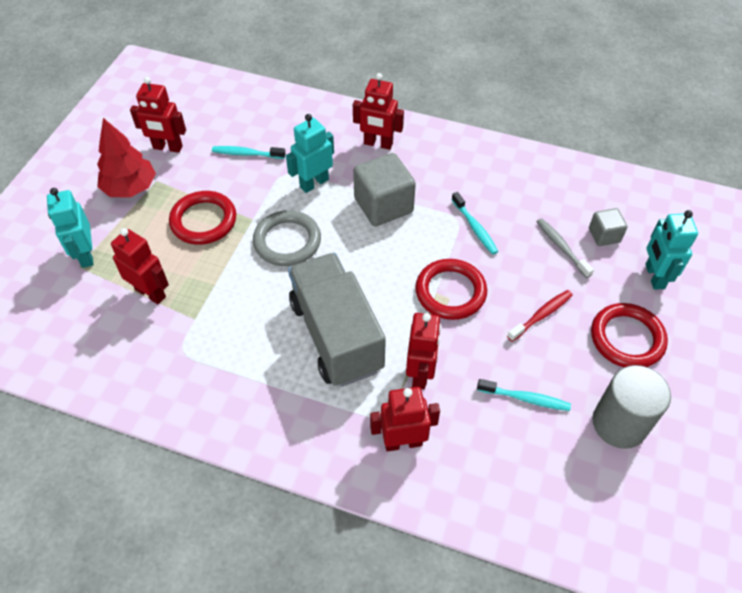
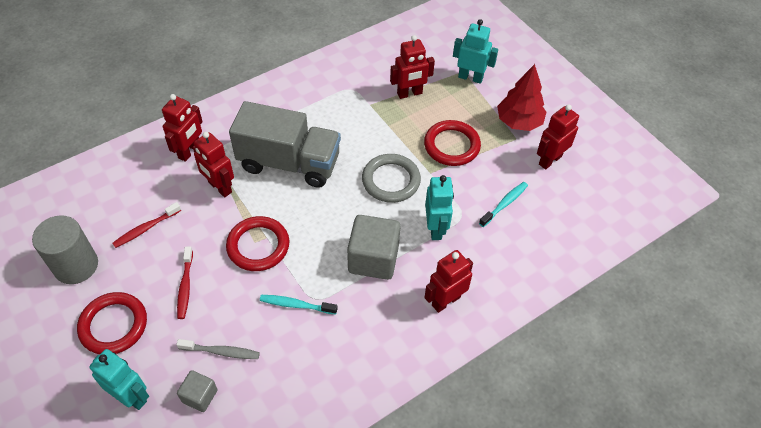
camera: 125 degrees right, 0 degrees up
turquoise toothbrush [477,379,571,411] -> red toothbrush [112,202,181,248]

